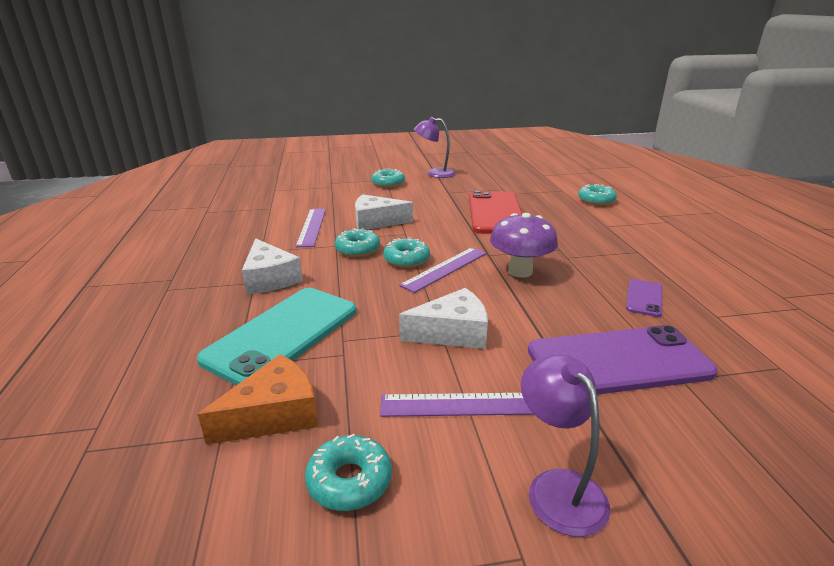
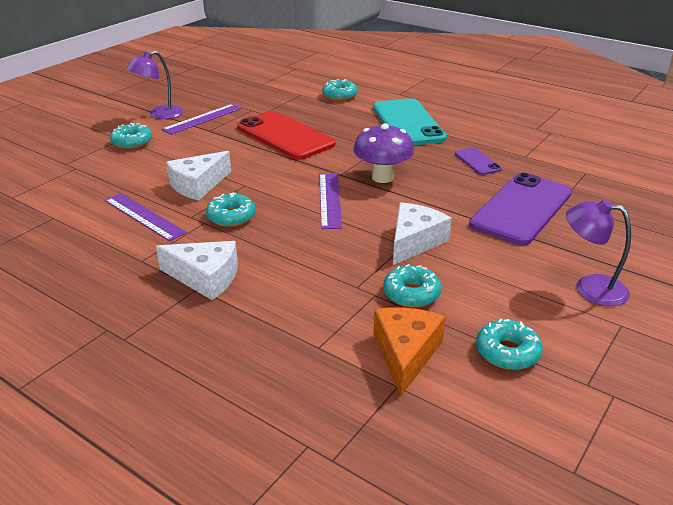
camera: 45 degrees left, 5 degrees up
turquoise phone [197,288,356,385] -> turquoise phone moved to [373,98,447,145]
purple ruler [380,393,534,417] -> purple ruler moved to [162,104,242,135]
turquoise donut [383,238,430,268] -> turquoise donut moved to [383,264,441,308]

